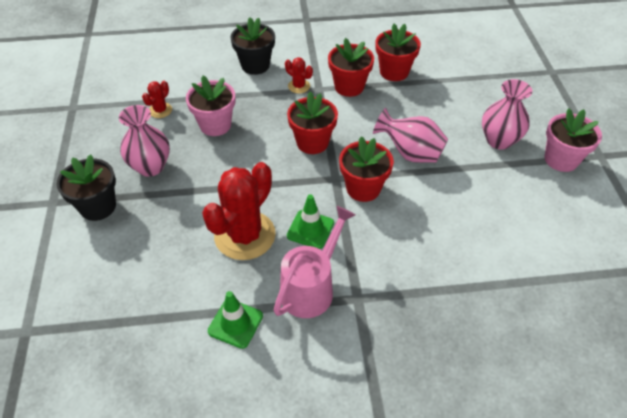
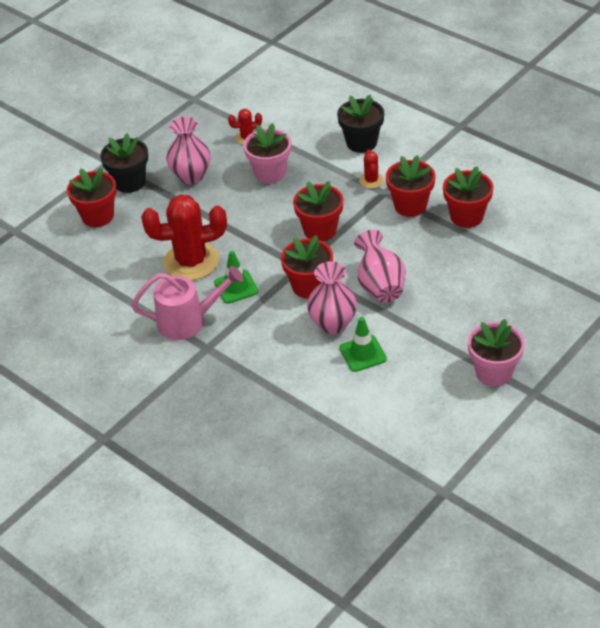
camera: 50 degrees right, 5 degrees down
green traffic cone [208,291,263,349] -> green traffic cone moved to [339,317,387,372]
pink vase [482,79,532,150] -> pink vase moved to [307,261,357,334]
none -> red flower pot [67,168,117,227]

